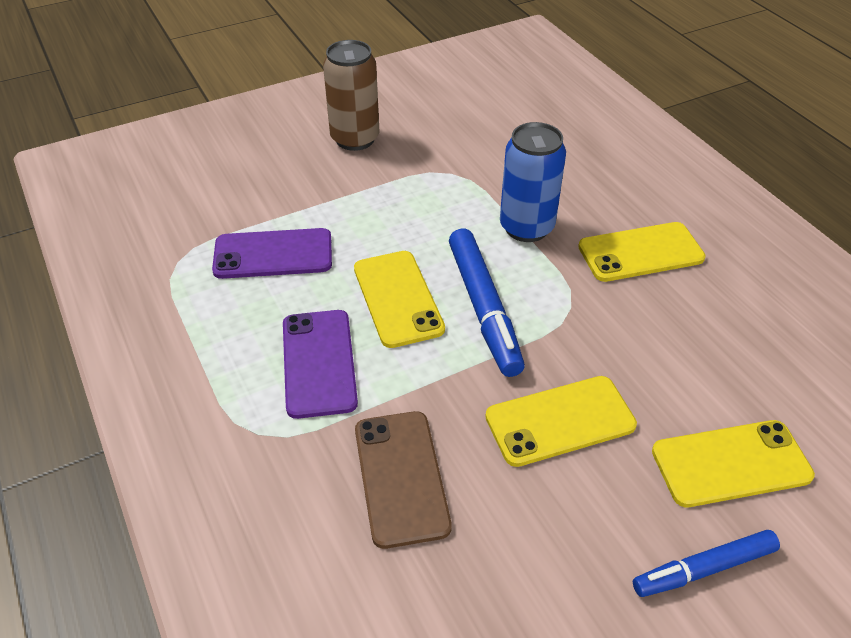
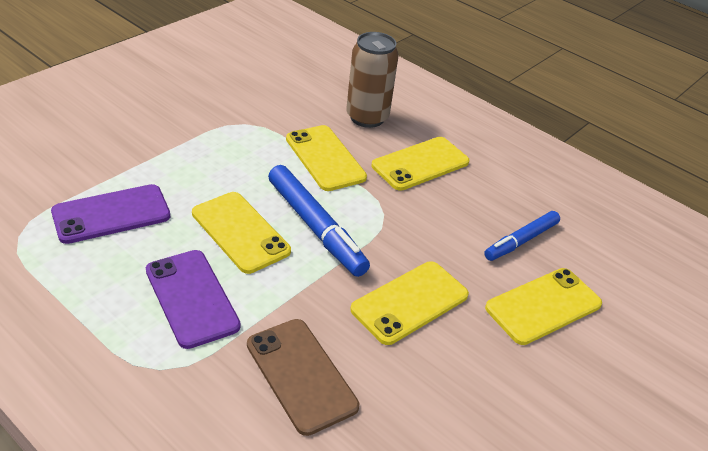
camera: 25 degrees left, 5 degrees down
brown can [323,40,380,151] -> brown can moved to [346,32,399,128]
blue can [500,122,566,242] -> yellow phone [286,125,367,191]
blue marker [633,530,780,597] -> blue marker moved to [484,211,560,261]

